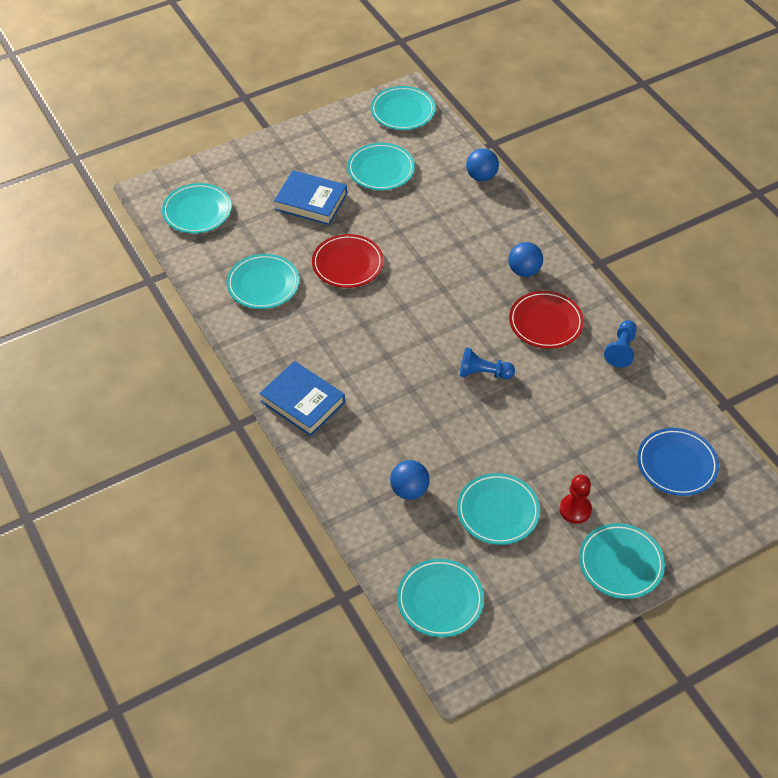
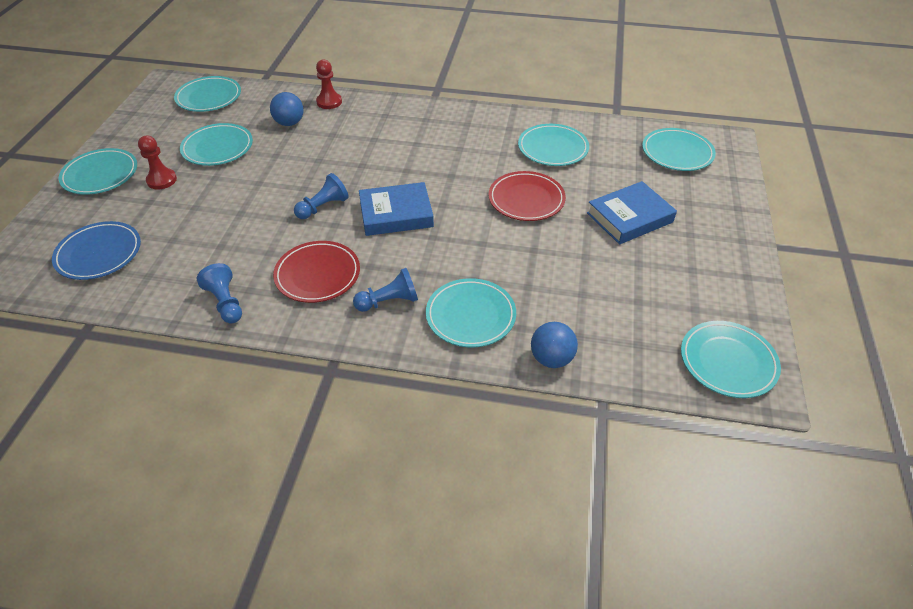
camera: 130 degrees right, 5 degrees down
blue book [259,361,345,436] -> blue book moved to [359,182,434,236]
turquoise plate [347,143,415,190] -> turquoise plate moved to [426,278,516,348]
blue ball [508,242,543,277] -> blue pawn [353,268,418,312]
none -> red pawn [316,59,342,109]

